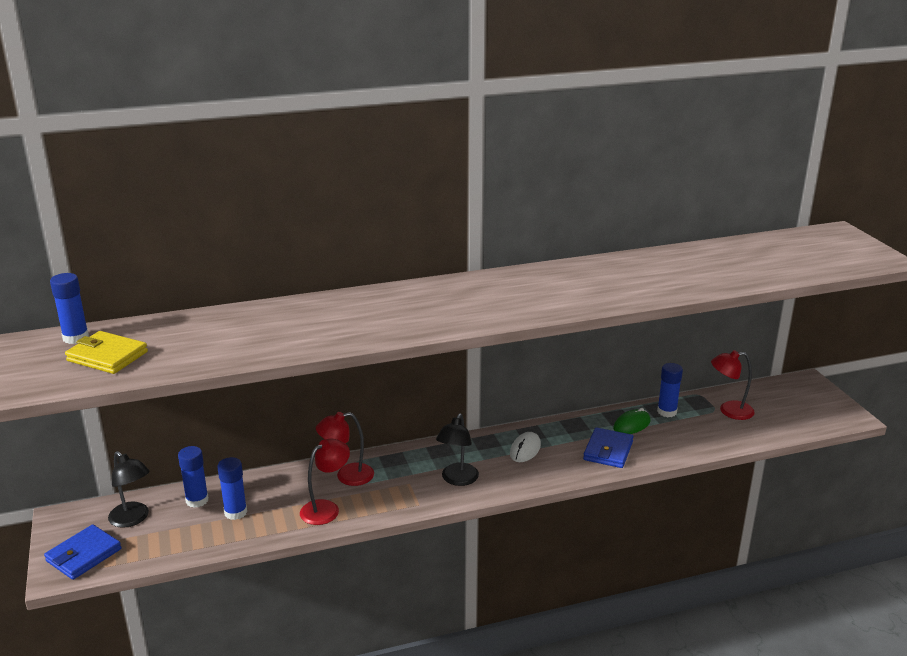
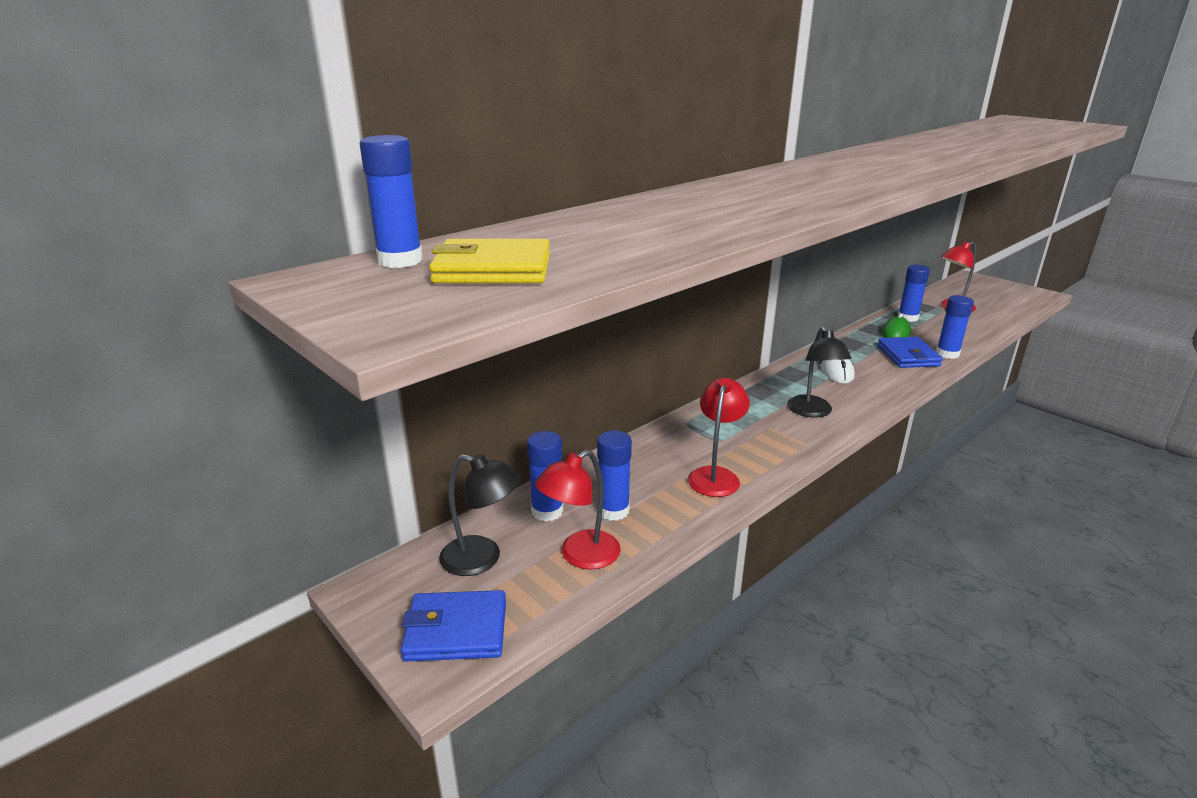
camera: 25 degrees left, 0 degrees up
blue wallet [44,524,121,580] -> blue wallet turned 75 degrees clockwise [401,590,506,661]
red lamp [316,412,374,486] -> red lamp moved to [535,450,621,570]
none -> blue glue stick [936,295,974,359]

